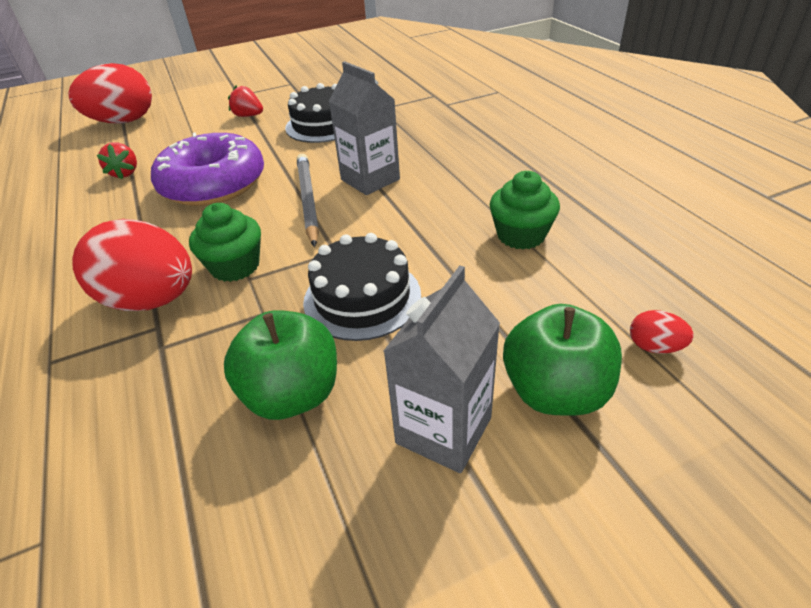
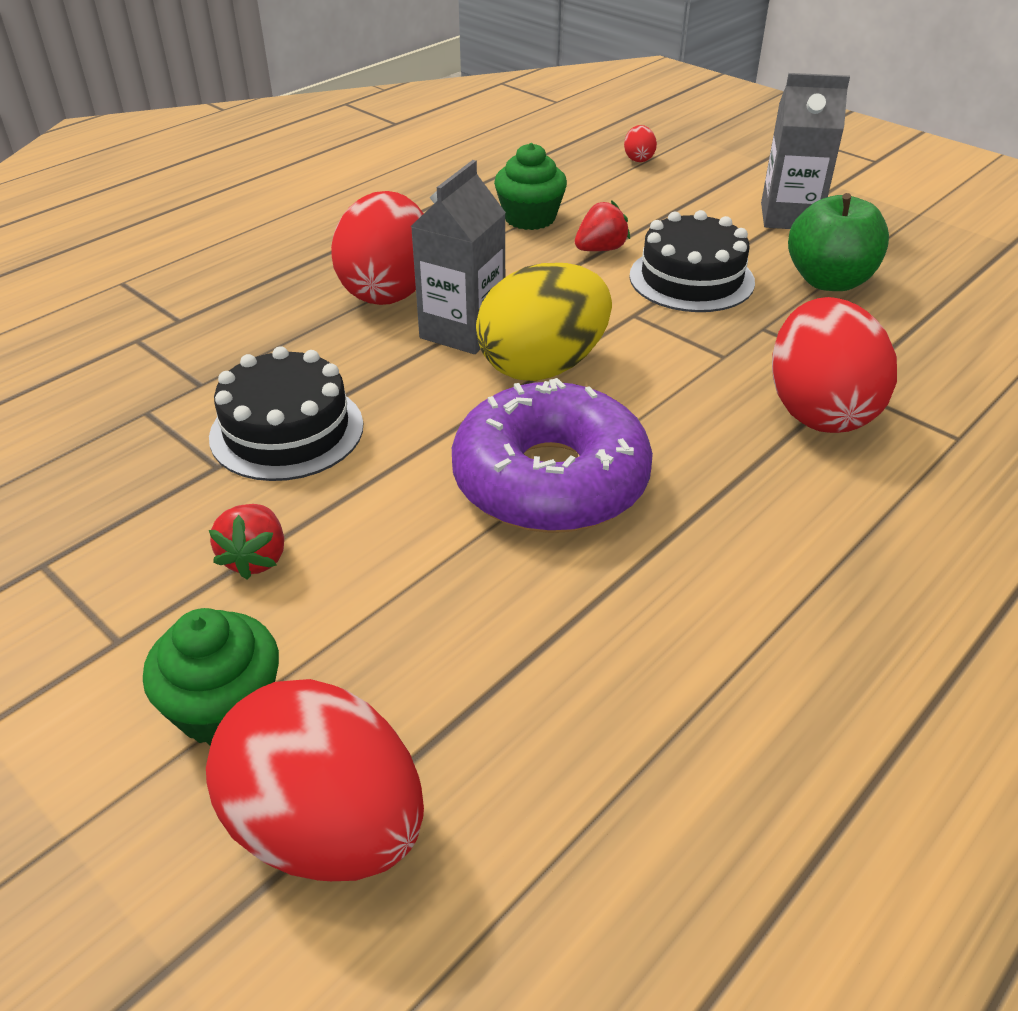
camera: 115 degrees left, 0 degrees up
red strawberry [96,142,137,179] -> red strawberry moved to [575,201,630,251]
green cupcake [189,203,261,282] -> green cupcake moved to [143,608,279,746]
grey pencil [297,154,319,247] -> yellow egg [476,263,612,381]
green apple [503,304,622,416] -> none
none -> red egg [331,191,424,305]

